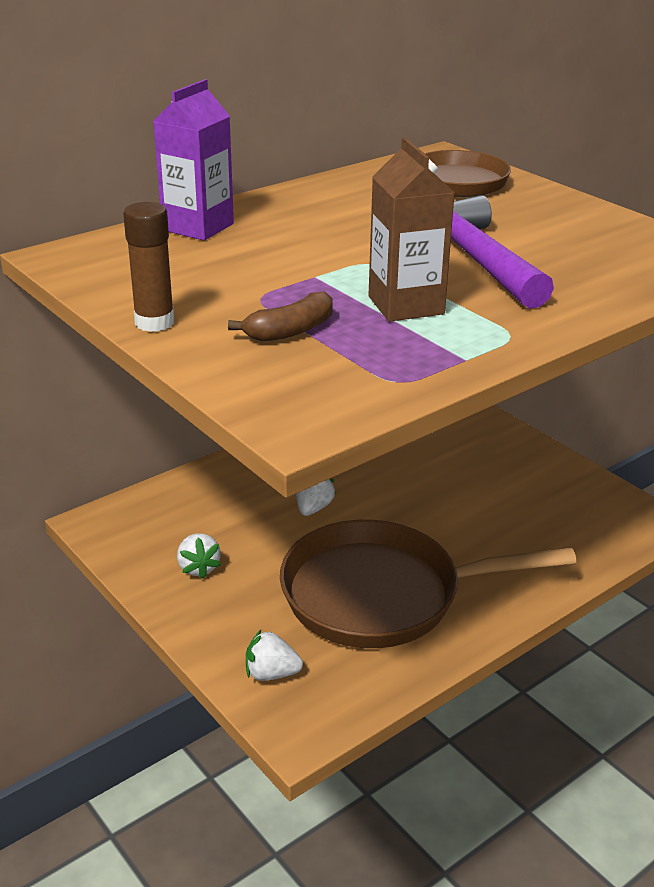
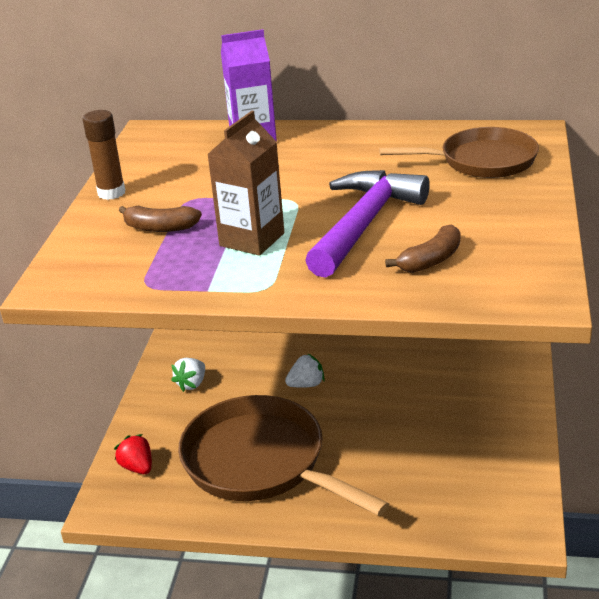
camera: 50 degrees right, 0 degrees up
white strawberry [246,630,303,681] -> red strawberry [114,434,152,474]
none -> brown banana [385,224,460,273]

